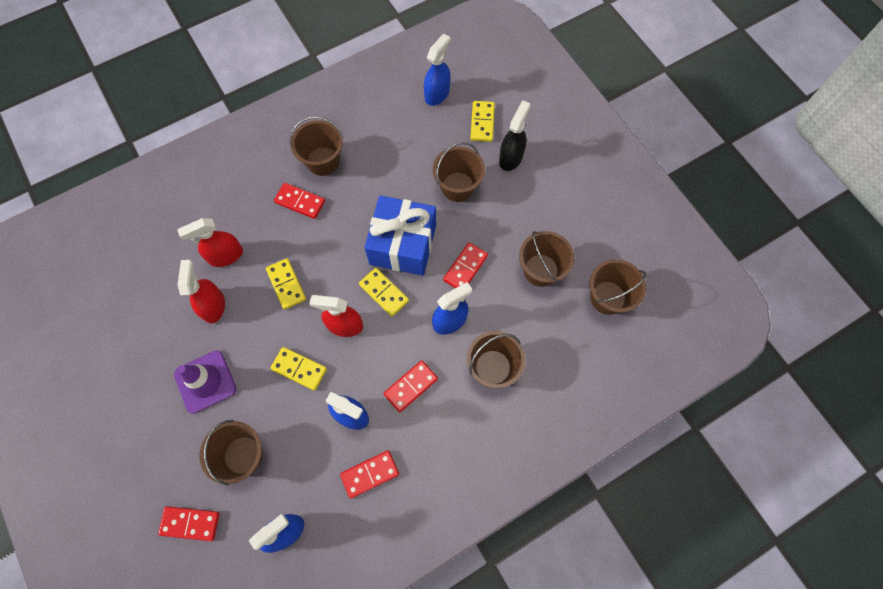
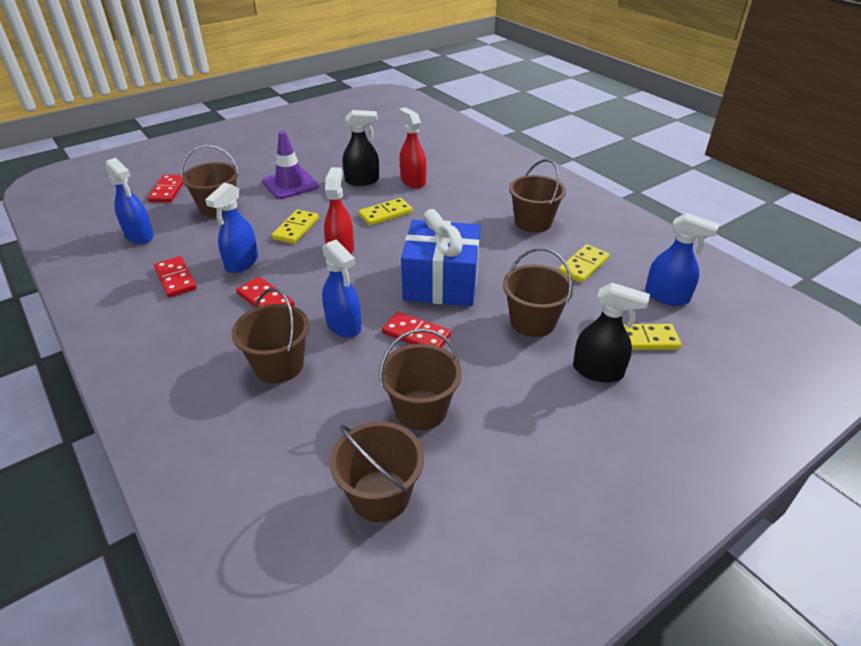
camera: 85 degrees right, 30 degrees down
red spray bottle [178,260,225,323] -> black spray bottle [342,110,379,186]
red domino [274,183,325,219] -> none
yellow domino [359,268,409,316] -> yellow domino moved to [559,244,610,283]

